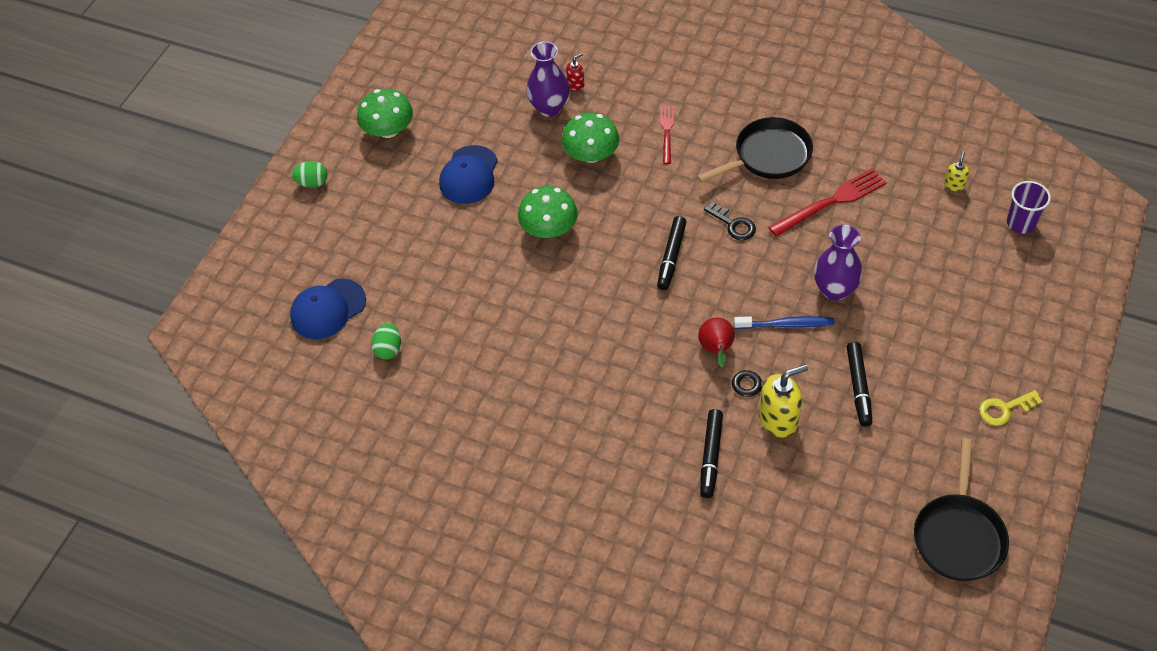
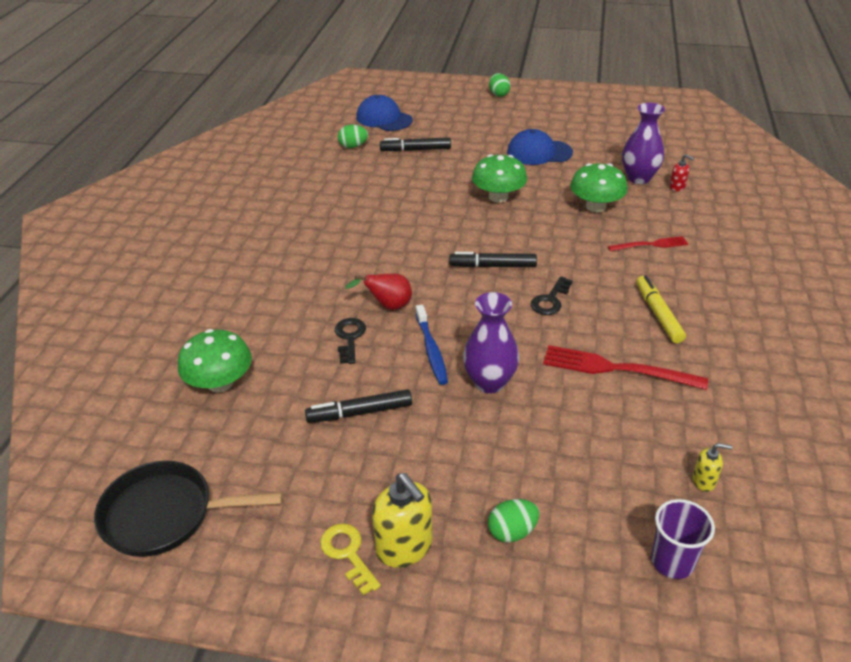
camera: 75 degrees right, 15 degrees down
green mushroom [357,89,413,138] -> green mushroom moved to [178,329,252,392]
black pan [697,117,813,183] -> yellow marker [636,276,686,343]
black marker [700,409,723,498] -> black marker moved to [380,137,451,152]
yellow soap dispenser [759,364,808,437] -> yellow soap dispenser moved to [372,473,433,568]
red fork [768,168,887,237] -> red fork turned 150 degrees clockwise [543,345,708,390]
none -> green egg [488,499,539,543]

